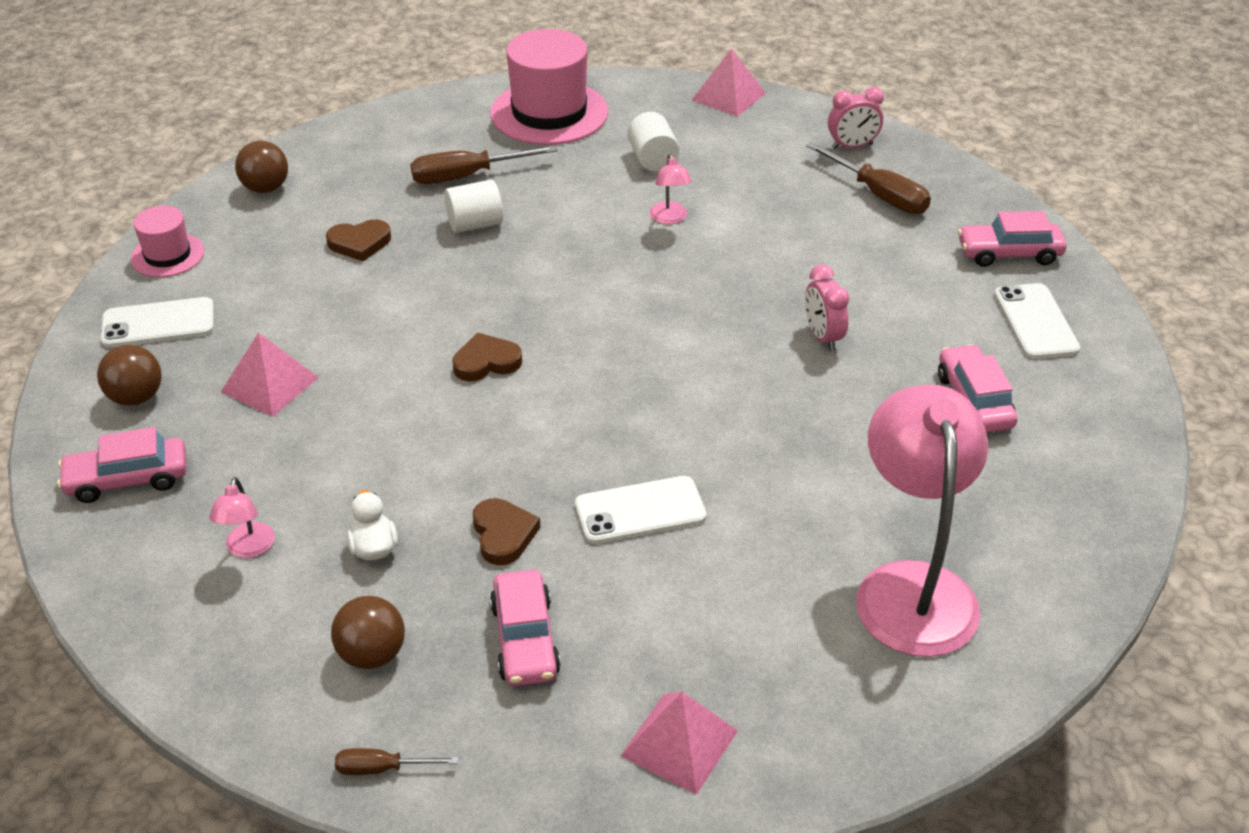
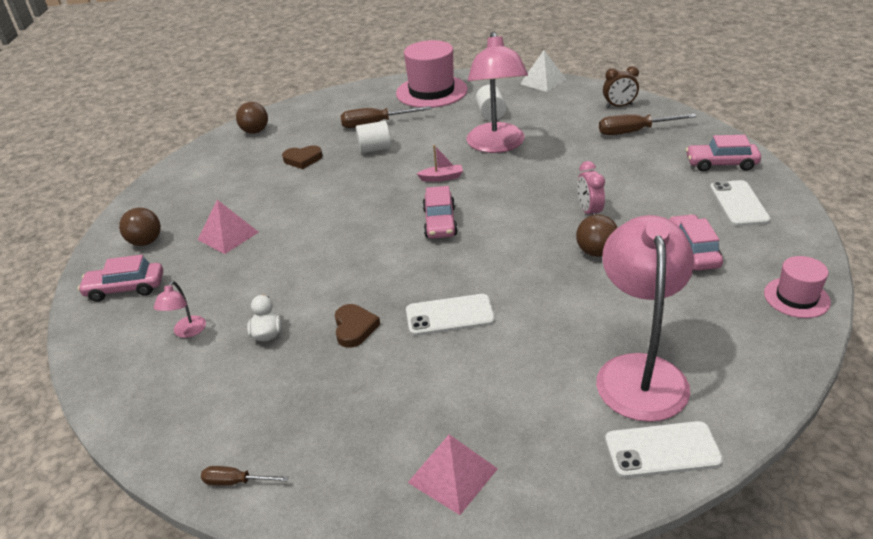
camera: 10 degrees right, 5 degrees down
white phone [101,297,214,348] -> white phone moved to [605,421,723,478]
pink hat [130,206,204,277] -> pink hat moved to [764,256,831,318]
brown ball [331,596,405,669] -> brown ball moved to [576,214,618,257]
brown heart [452,332,522,382] -> none
pink car [490,570,561,686] -> pink car moved to [423,186,458,239]
pink lamp [650,153,692,224] -> pink lamp [466,31,528,153], size x2.44
pink pyramid [692,48,766,117] -> white pyramid [520,51,567,92]
brown screwdriver [806,142,931,214] -> brown screwdriver turned 120 degrees clockwise [599,114,697,135]
pink clock [828,87,884,149] -> brown clock [603,66,639,108]
none -> pink boat [417,145,463,182]

